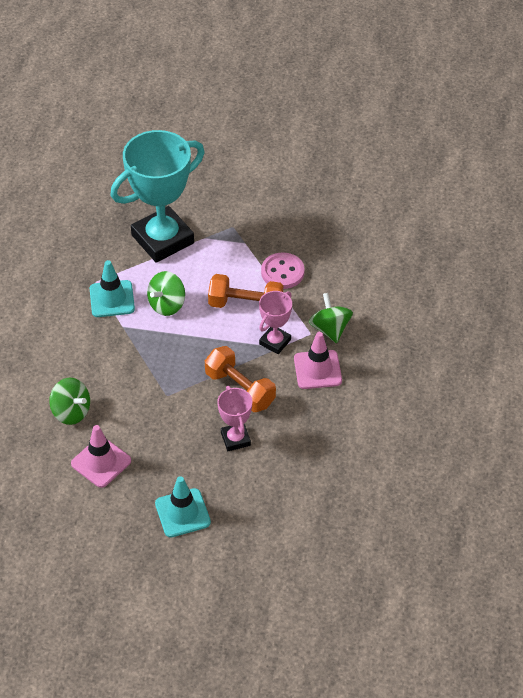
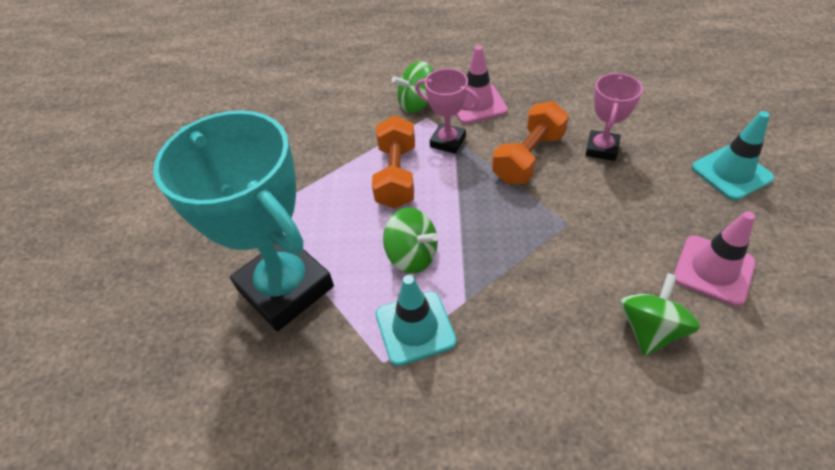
camera: 95 degrees left, 0 degrees up
pink trophy [217,386,252,451] -> pink trophy turned 45 degrees counterclockwise [586,73,643,161]
pink button [261,252,305,289] -> none

